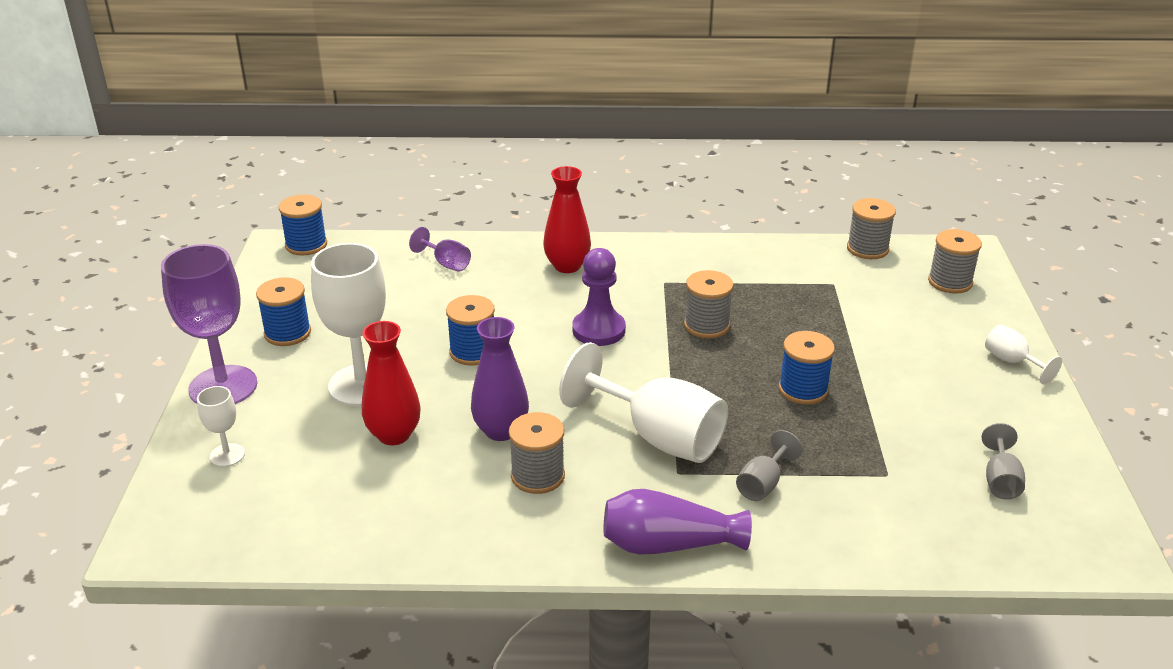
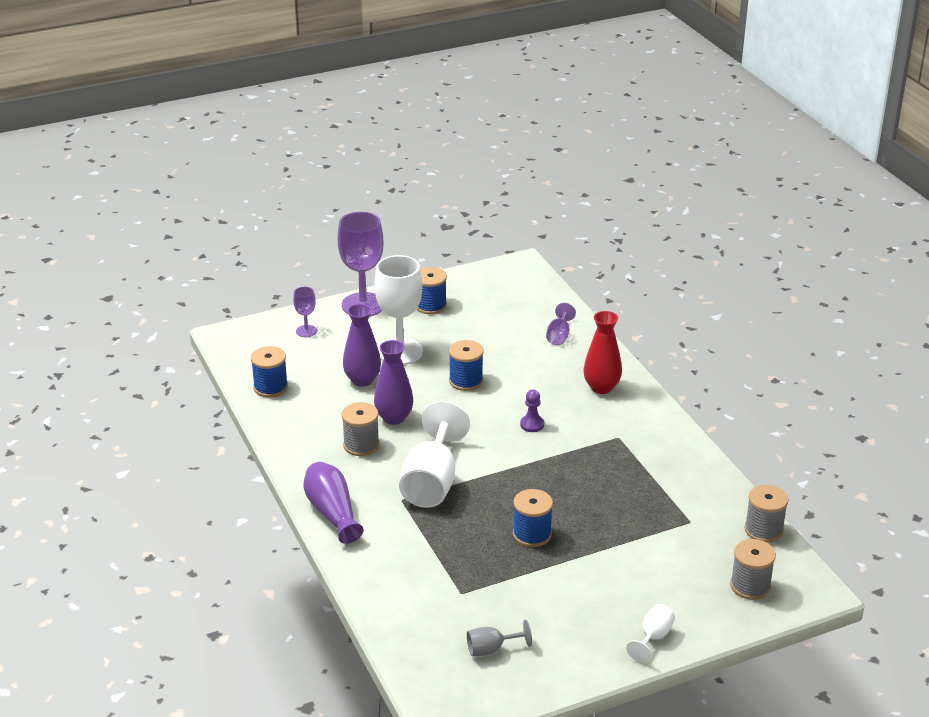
camera: 65 degrees right, 0 degrees up
white goblet [197,386,245,467] -> purple goblet [293,287,317,337]
blue spool [279,194,327,255] -> blue spool moved to [251,346,288,398]
red vase [362,321,420,445] -> purple vase [343,304,381,387]
purple pawn [572,248,626,346] -> purple pawn [520,389,544,432], size x0.58
grey spool [684,270,733,338] -> none
grey goblet [736,430,803,501] -> none

